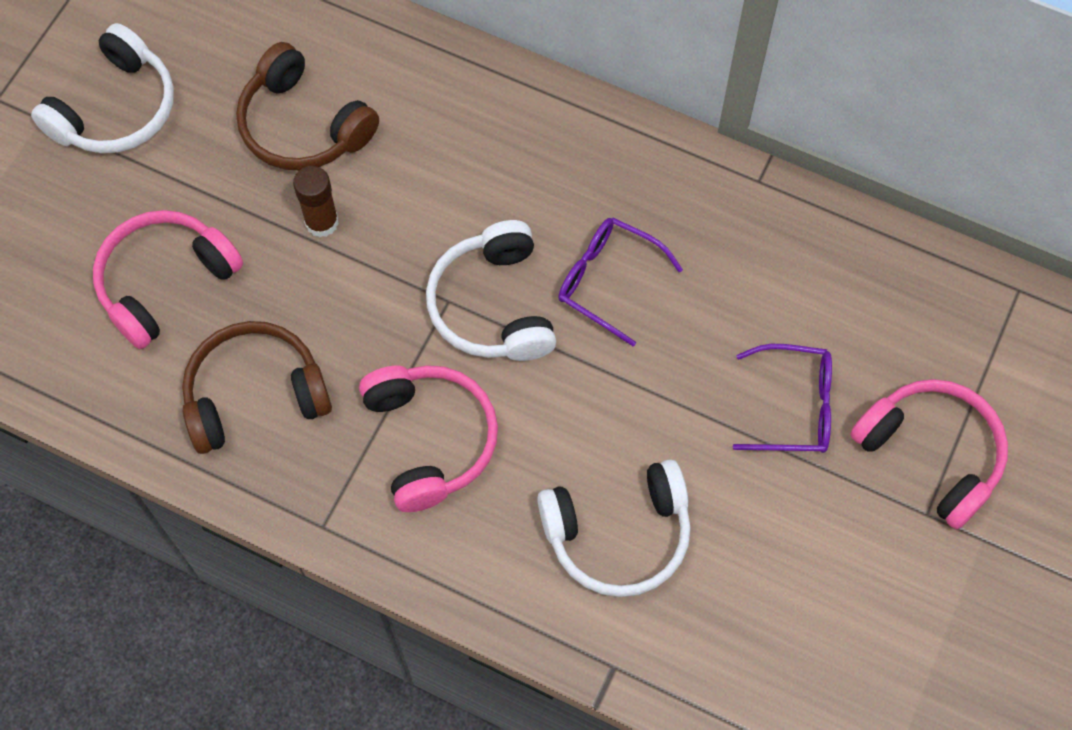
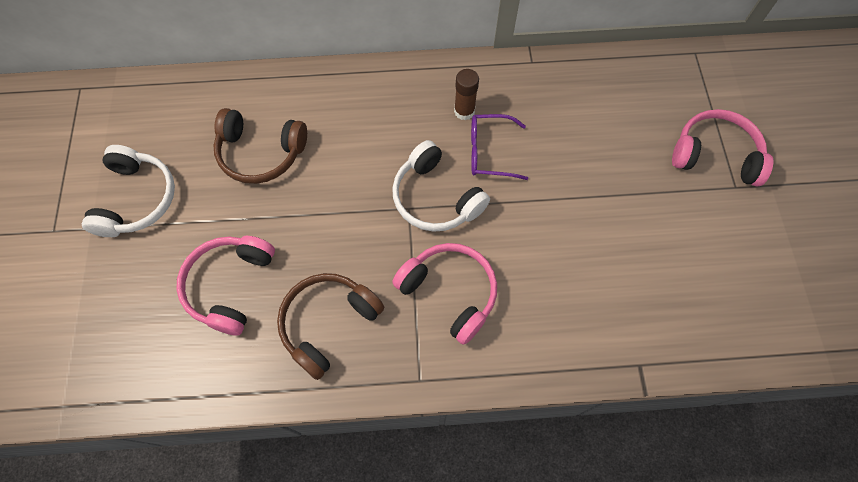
camera: 30 degrees left, 0 degrees up
brown glue stick [293,166,339,237] -> brown glue stick moved to [454,69,479,120]
white headphones [537,459,691,597] -> none
purple glasses [732,344,832,453] -> none

